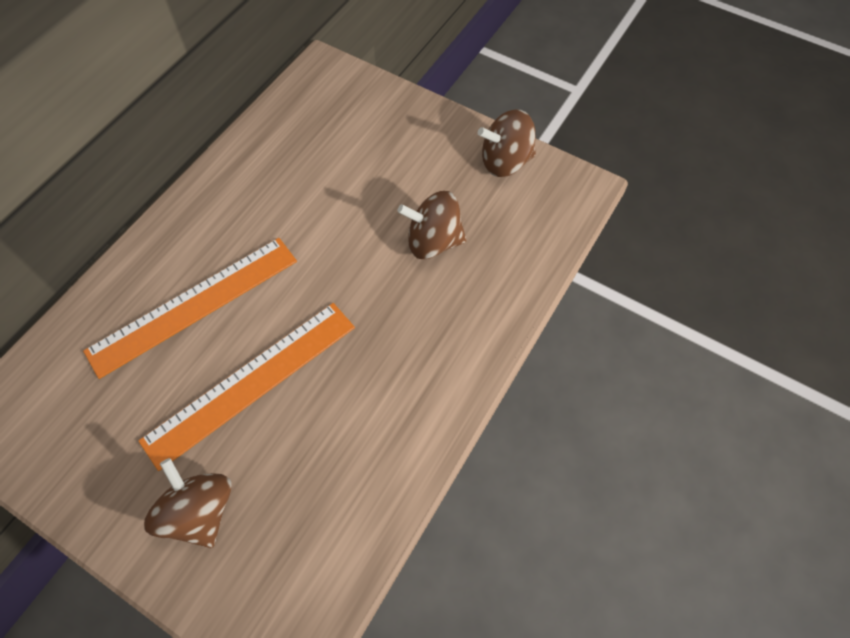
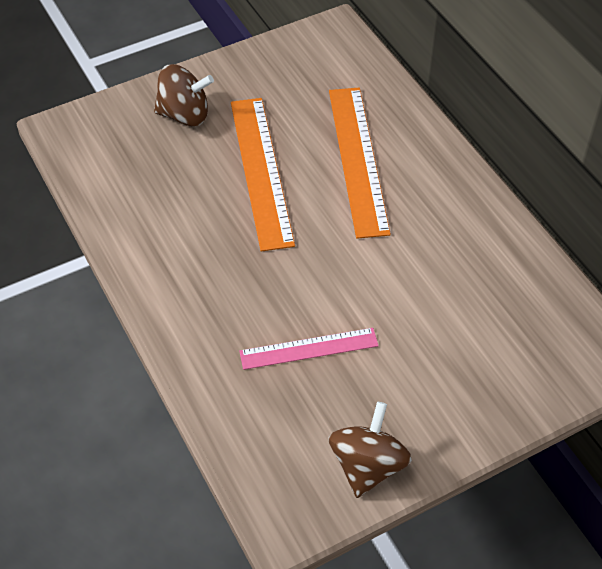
camera: 120 degrees right, 10 degrees down
brown spinning top [398,191,466,259] -> pink ruler [239,328,379,370]

